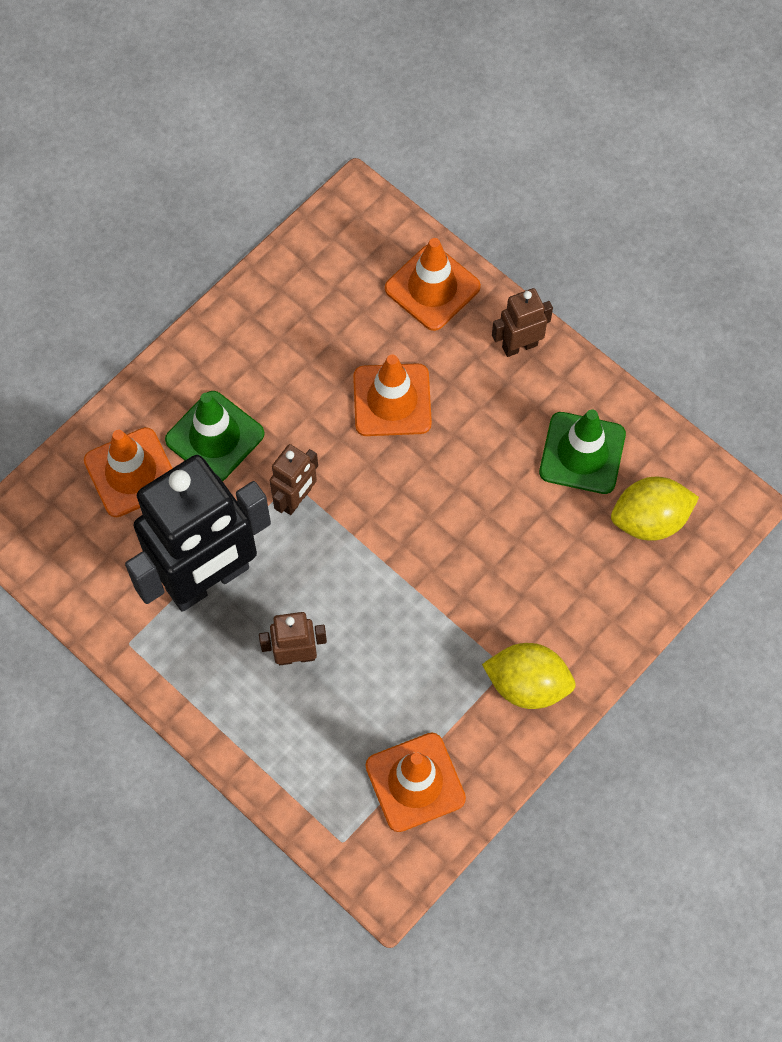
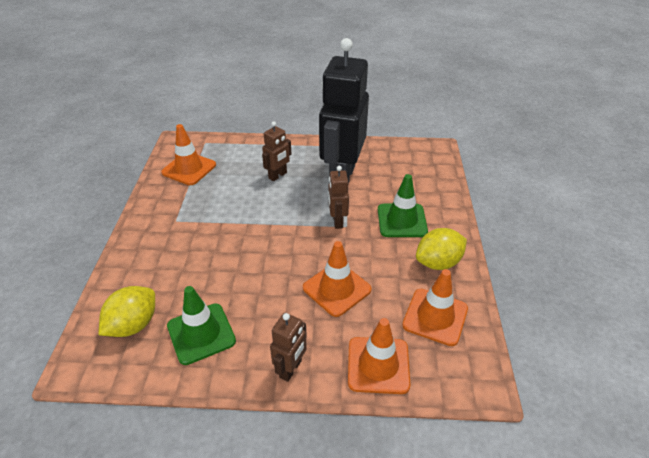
camera: 140 degrees right, 25 degrees down
orange traffic cone [84,427,172,517] -> orange traffic cone moved to [402,269,468,346]
yellow lemon [482,643,576,709] -> yellow lemon moved to [416,228,467,270]

